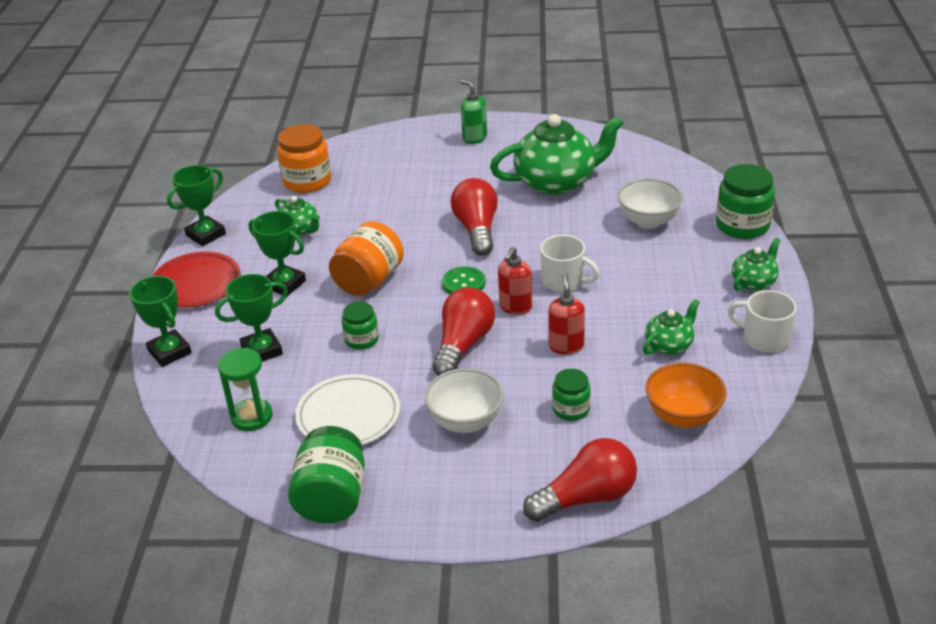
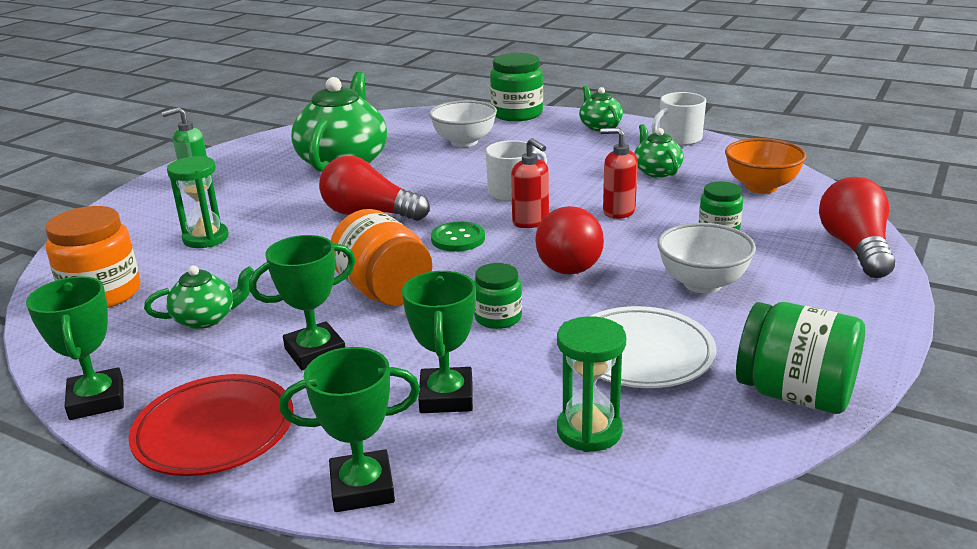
camera: 65 degrees left, 10 degrees down
red light bulb [432,287,495,376] -> red light bulb turned 135 degrees counterclockwise [535,206,604,275]
none -> green hourglass [167,156,229,248]

